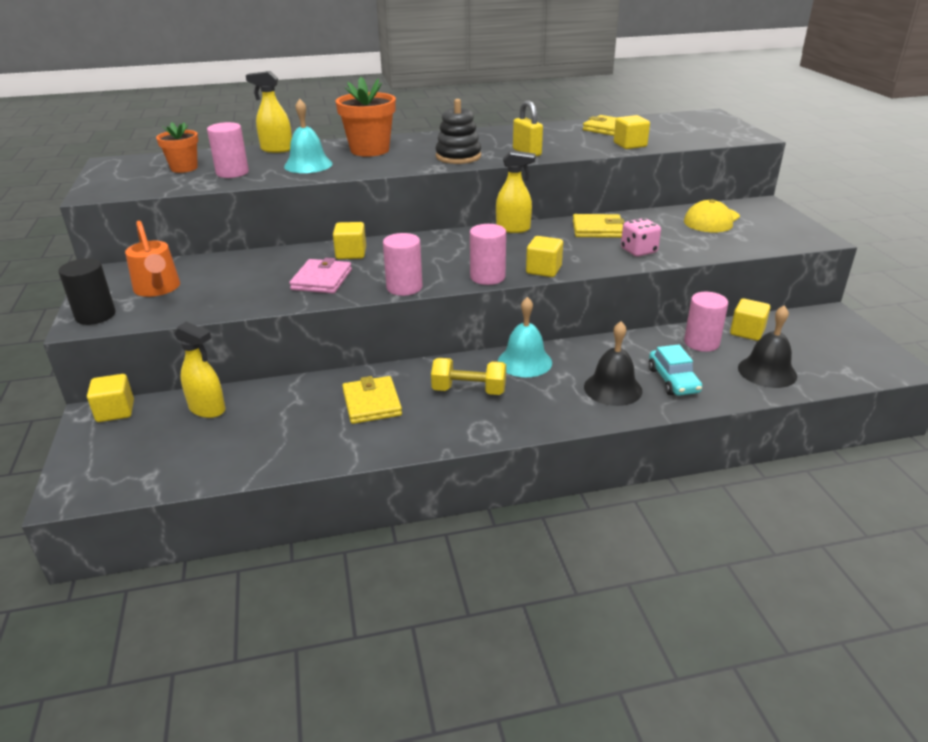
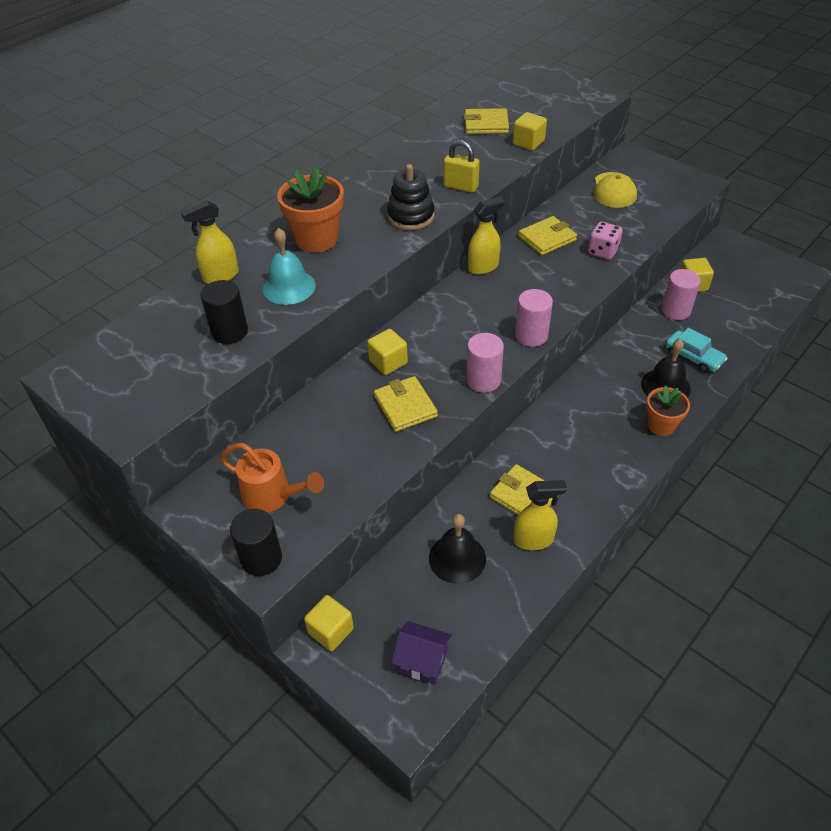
camera: 35 degrees left, 15 degrees up
orange flower pot [156,122,198,173] -> orange flower pot moved to [646,385,690,436]
yellow spray bottle [174,322,226,418] -> yellow spray bottle moved to [514,480,567,550]
pink cylinder [207,122,249,178] -> black cylinder [201,280,248,344]
pink wallet [289,258,352,293] -> yellow wallet [374,376,438,432]
yellow dumbbell [431,358,506,395] -> none
turquoise bell [498,297,552,377] -> none
yellow cube [526,236,563,277] -> none
black bell [738,305,797,388] -> black bell moved to [429,514,486,584]
none -> purple house [391,621,451,685]

